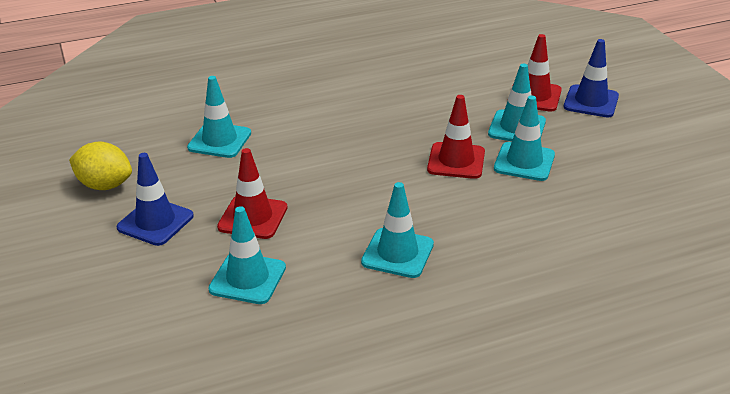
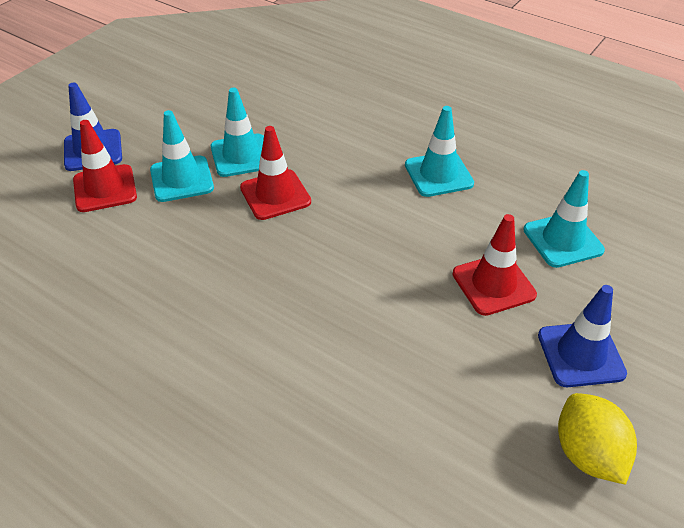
camera: 125 degrees left, 10 degrees up
turquoise traffic cone [187,76,251,158] -> none

